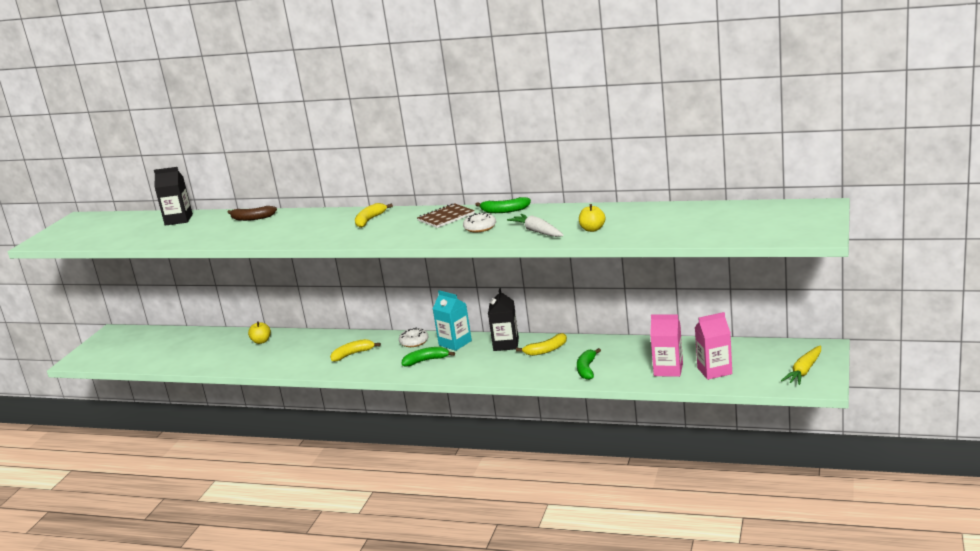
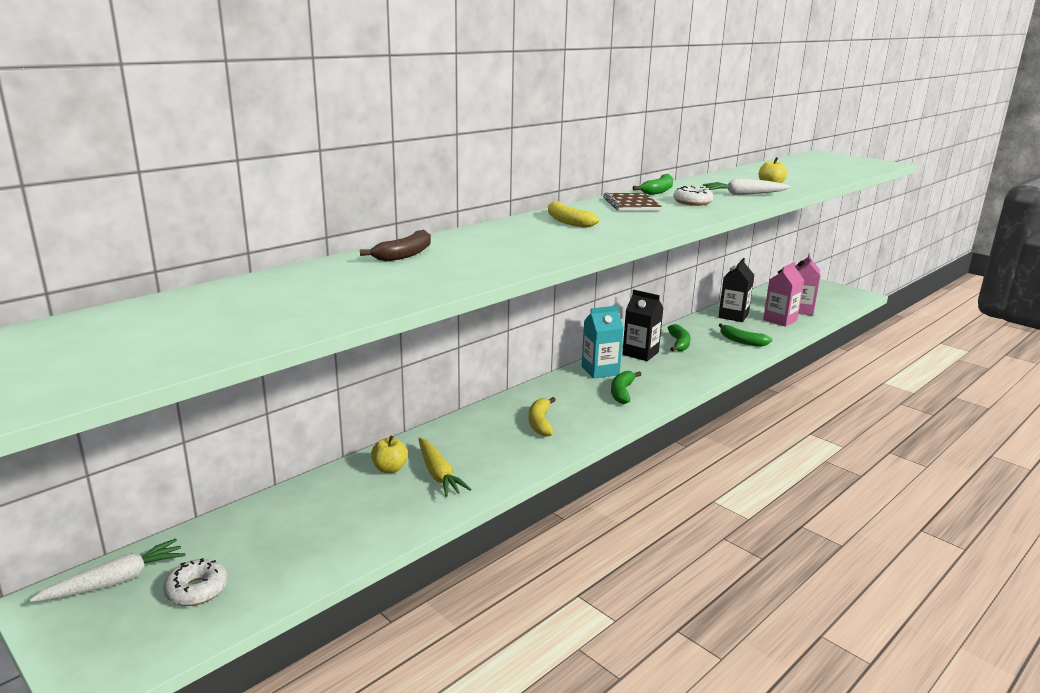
camera: 65 degrees left, 0 degrees up
black carton [154,167,193,226] -> black carton moved to [718,258,754,322]
white donut [399,327,428,347] -> white donut moved to [163,558,228,606]
yellow banana [516,333,567,356] -> green banana [668,324,691,351]
yellow carrot [781,345,821,385] -> yellow carrot moved to [419,438,472,497]
none -> white carrot [29,539,185,602]

